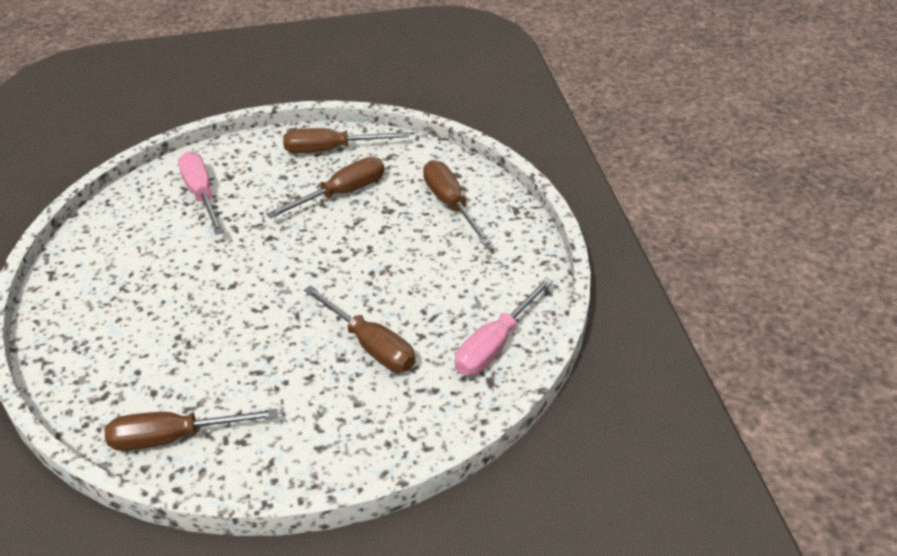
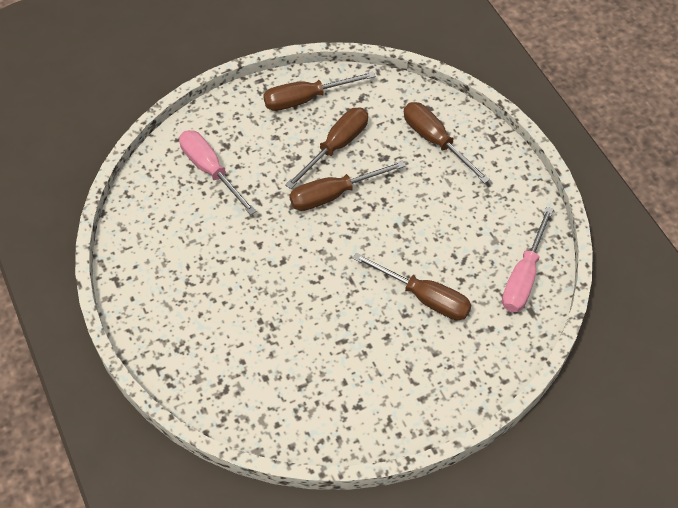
camera: 15 degrees left, 15 degrees up
brown screwdriver [105,409,278,451] -> brown screwdriver moved to [289,161,405,211]

